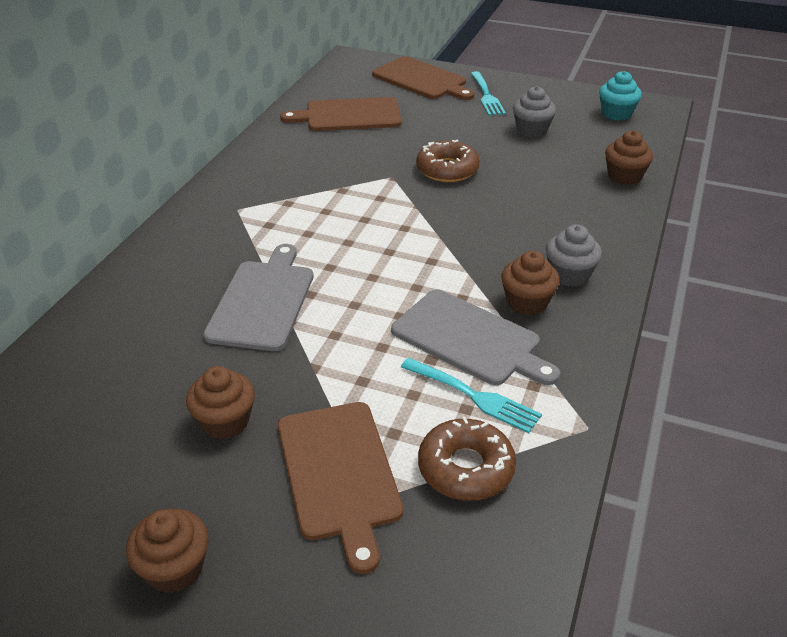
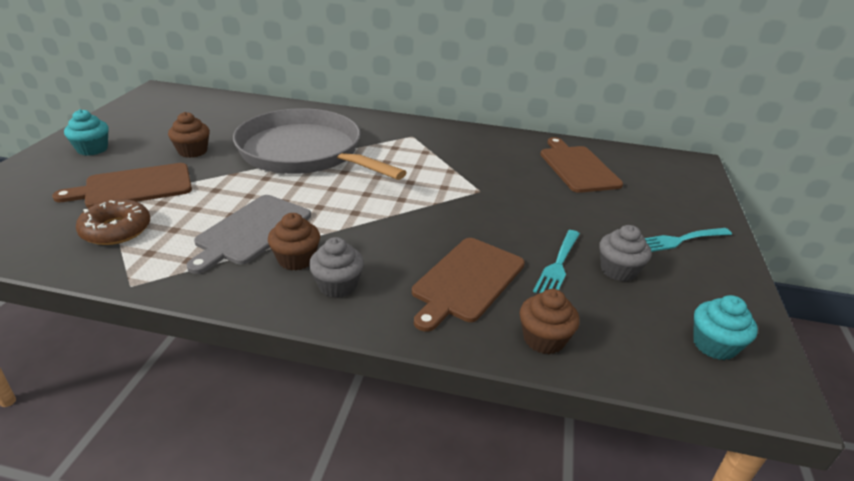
camera: 80 degrees right, 5 degrees down
brown cupcake [126,509,209,593] -> turquoise cupcake [64,109,109,156]
grey cutting board [203,244,314,351] -> grey pan [233,108,407,180]
brown cutting board [372,56,474,100] -> brown cutting board moved to [412,238,525,332]
turquoise fork [401,358,542,433] -> turquoise fork moved to [533,230,580,293]
brown donut [416,140,480,182] -> none

